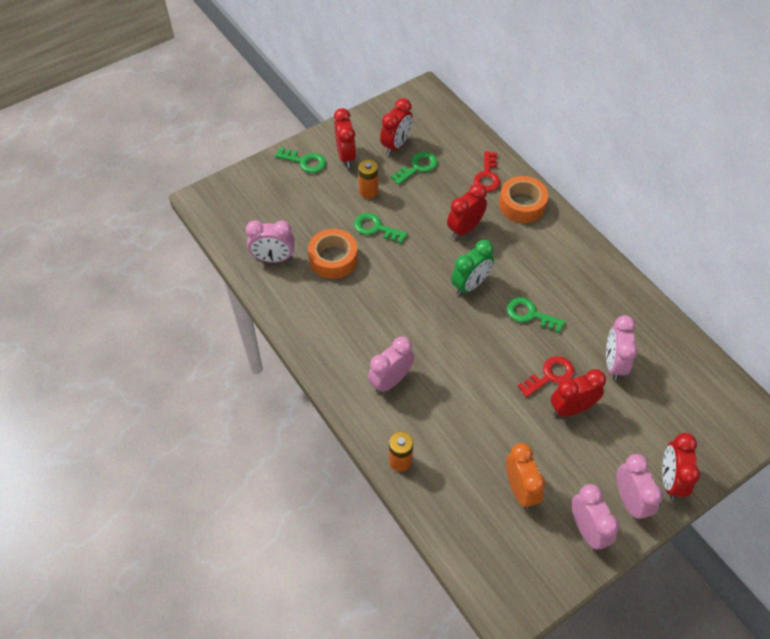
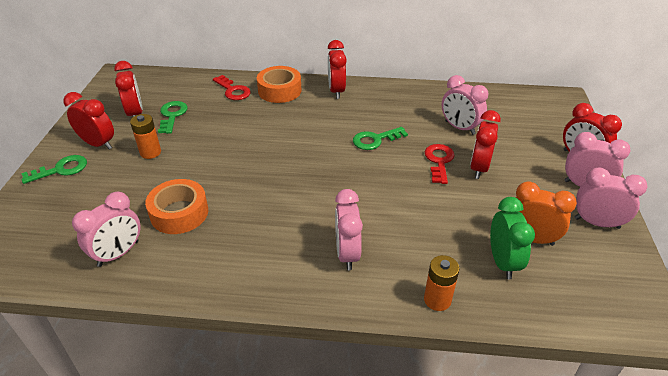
camera: 50 degrees left, 15 degrees down
green key [354,213,408,244] -> none
red clock [447,183,487,239] -> red clock moved to [328,40,347,99]
green clock [451,240,494,295] -> green clock moved to [490,197,535,279]

